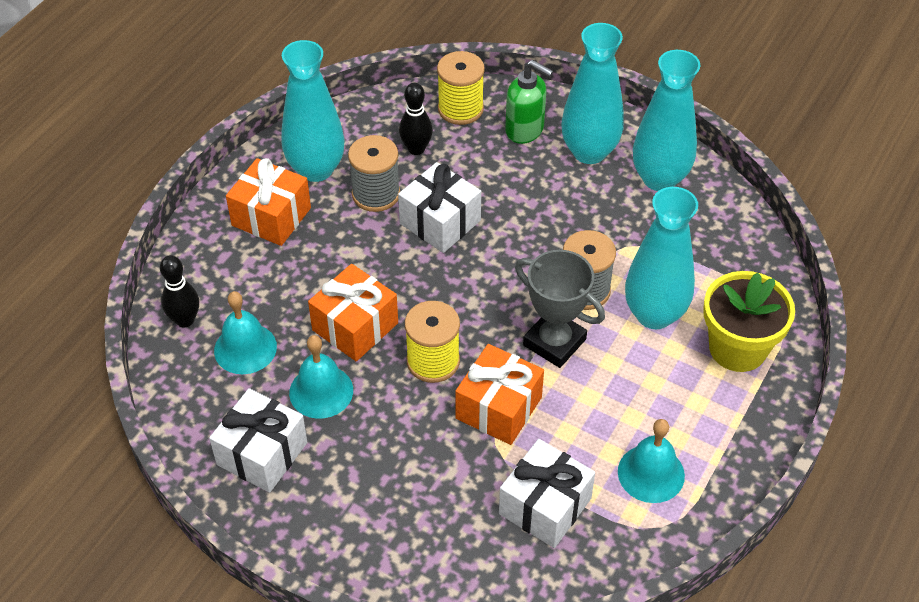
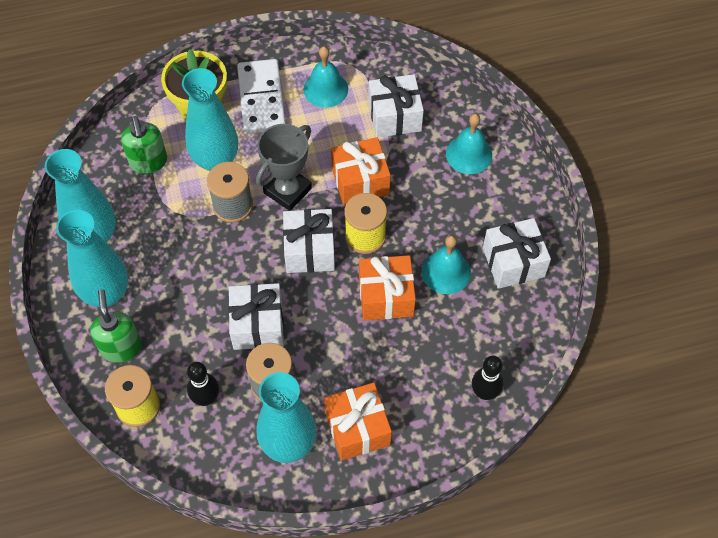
camera: 135 degrees left, 10 degrees up
turquoise bell [214,291,277,374] -> turquoise bell moved to [446,114,492,174]
grey trophy [515,250,605,368] -> grey trophy turned 45 degrees clockwise [256,124,312,211]
none -> green soap dispenser [121,116,167,174]
none -> white domino [237,59,286,134]
none -> white gift [283,209,335,273]

